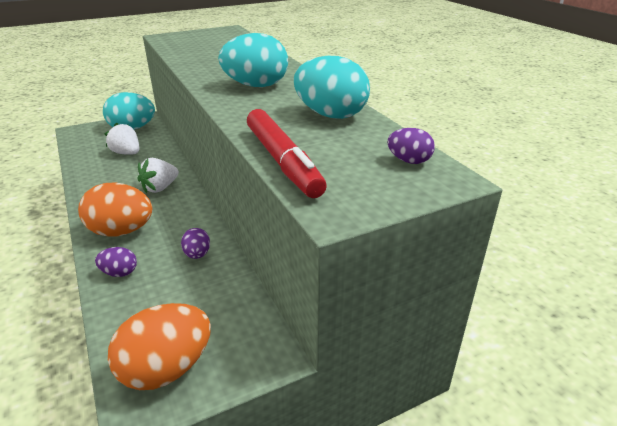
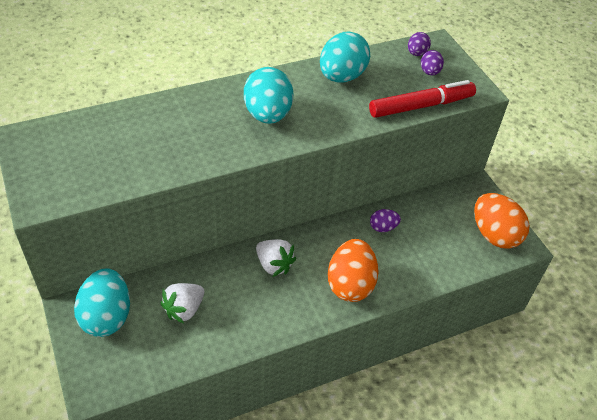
camera: 90 degrees left, 15 degrees up
purple egg [95,247,137,277] -> purple egg moved to [421,50,444,75]

